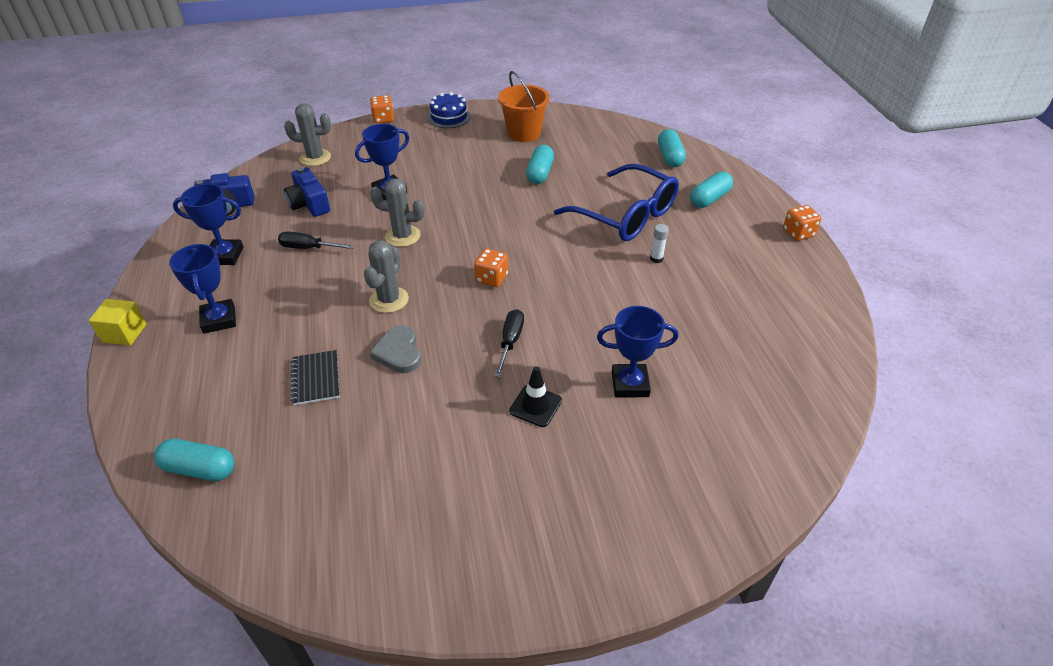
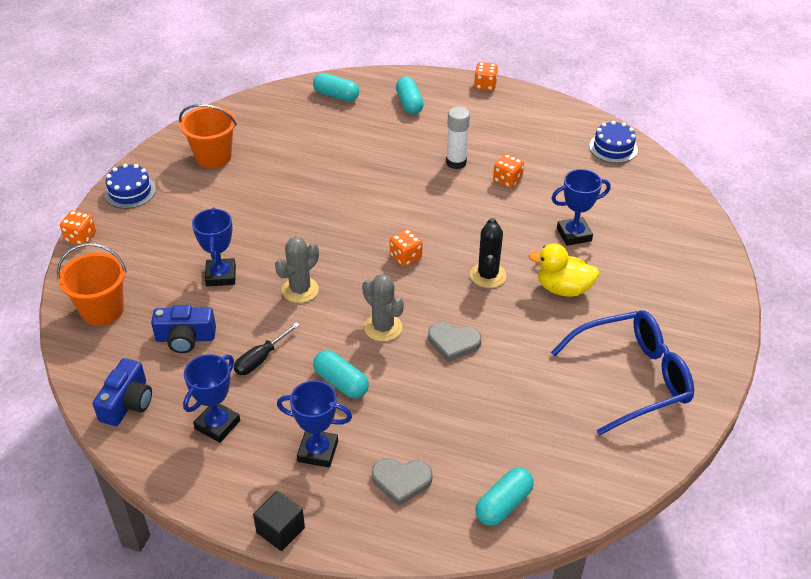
camera: 60 degrees left, 0 degrees up
yellow cube [89,299,147,345] -> black cube [253,491,305,551]
grey cactus [284,103,331,166] -> orange bucket [57,243,127,326]
black notebook [291,350,339,405] -> none
black screwdriver [494,309,524,377] -> black cactus [470,218,506,288]
black traffic cone [509,366,562,427] -> yellow duck [529,243,600,297]
turquoise capsule [526,145,554,184] -> turquoise capsule moved to [313,350,369,398]
blue glasses [554,164,679,241] -> blue glasses moved to [551,310,694,436]
blue trophy [597,306,679,398] -> blue trophy turned 45 degrees clockwise [551,169,611,246]
white glue stick [650,224,669,263] -> white glue stick [446,107,470,169], size x1.78
none -> grey heart [372,458,433,506]
none -> orange dice [493,154,524,188]
none -> blue cake [589,121,638,163]

